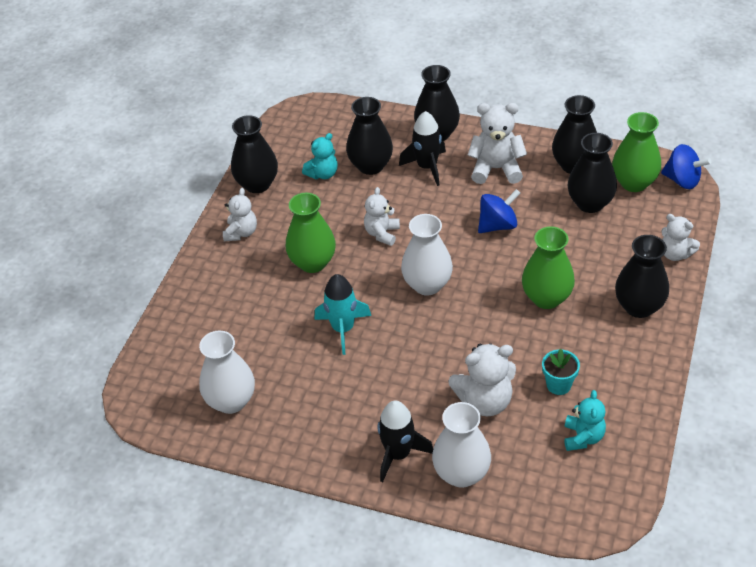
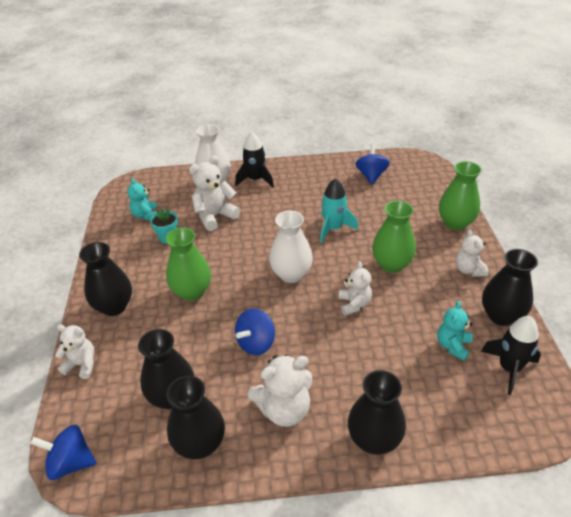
camera: 155 degrees right, 5 degrees down
white vase [199,331,255,414] -> blue spinning top [355,144,390,185]
black vase [346,97,393,175] -> none
black rocket [399,111,446,186] -> black rocket moved to [481,316,541,395]
green vase [612,112,661,192] -> green vase moved to [439,161,482,230]

